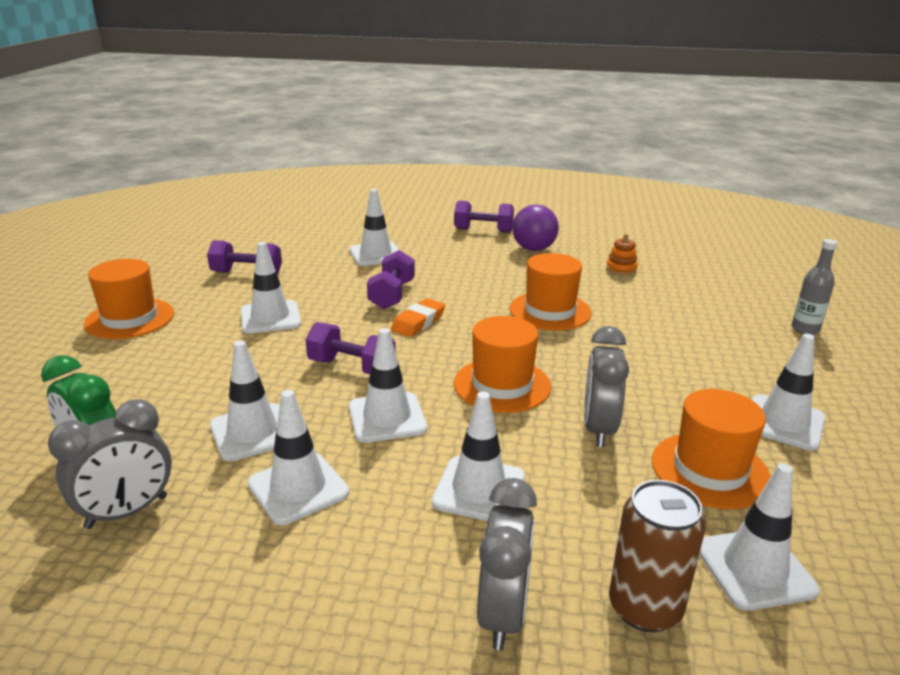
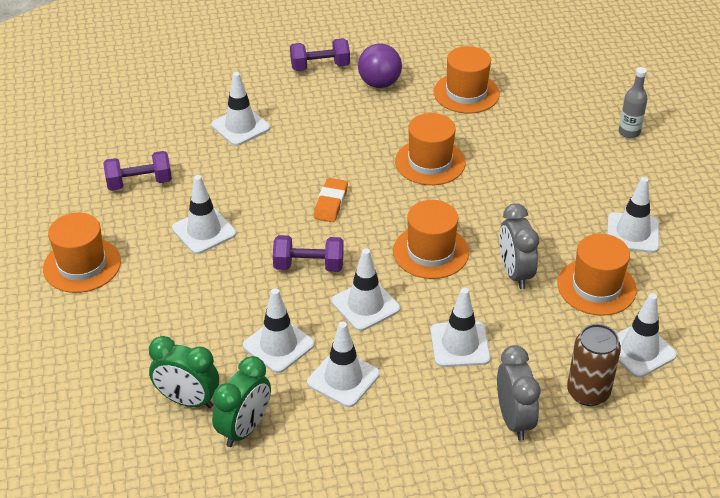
camera: 20 degrees left, 15 degrees up
grey clock [48,399,172,529] -> green clock [212,356,271,447]
purple dumbbell [367,250,415,309] -> none
orange stacking toy [606,234,638,275] -> orange hat [434,46,500,113]

